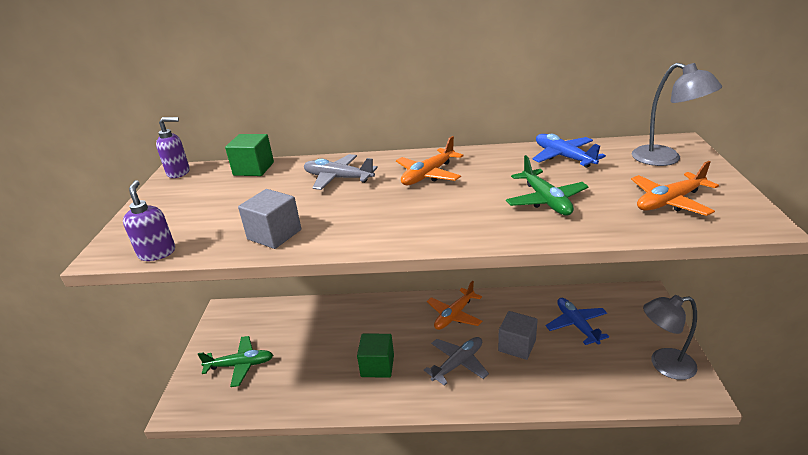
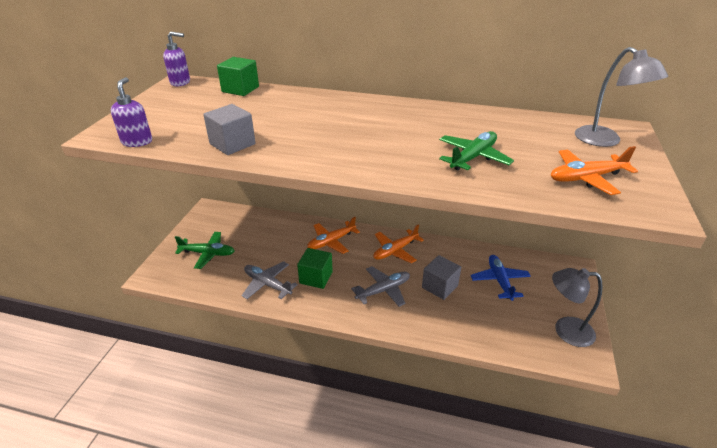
camera: 10 degrees right, 5 degrees up
grey plane [304,154,378,190] -> grey plane moved to [241,261,298,299]
orange plane [396,136,464,185] -> orange plane moved to [307,217,360,254]
green plane [506,155,589,215] -> green plane turned 135 degrees counterclockwise [439,131,514,171]
blue plane [532,134,606,168] -> none

